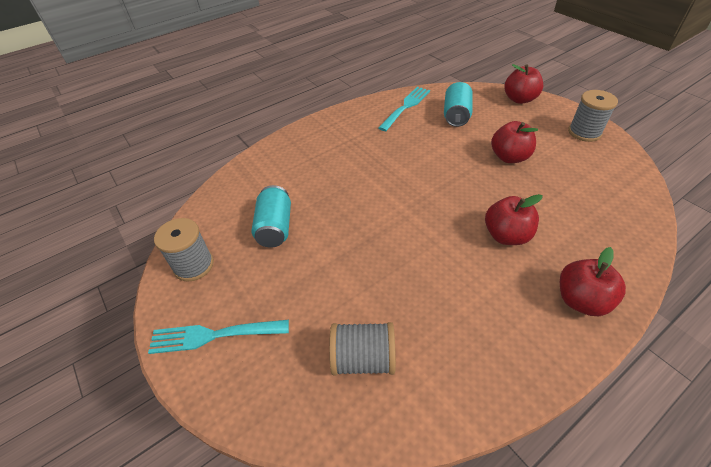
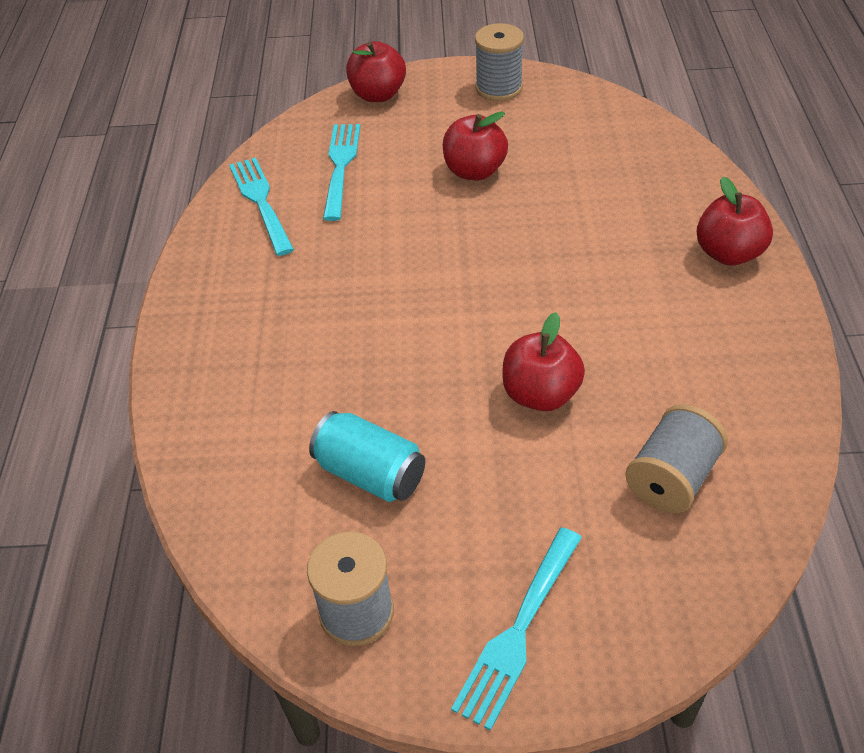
camera: 55 degrees left, 0 degrees up
turquoise can [444,82,473,127] -> turquoise fork [323,124,360,221]
red apple [485,194,543,245] -> red apple moved to [502,312,585,411]

